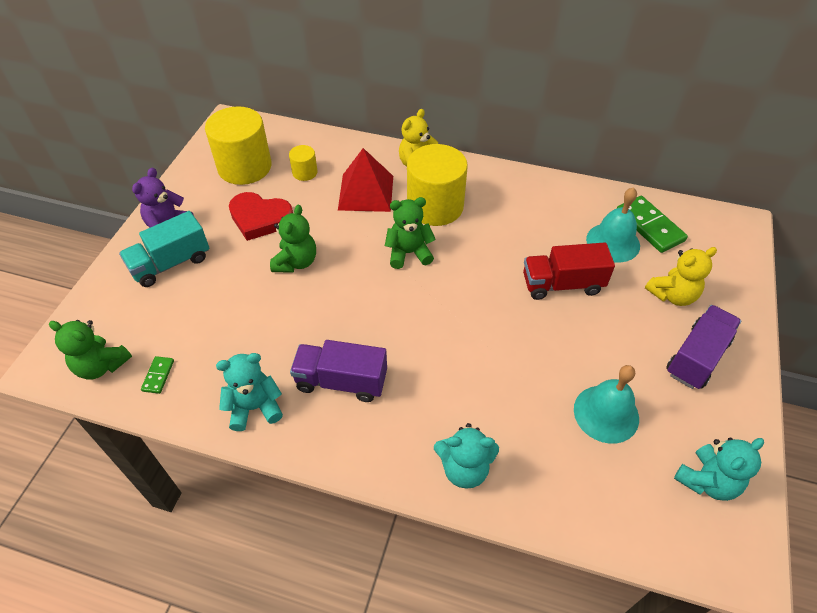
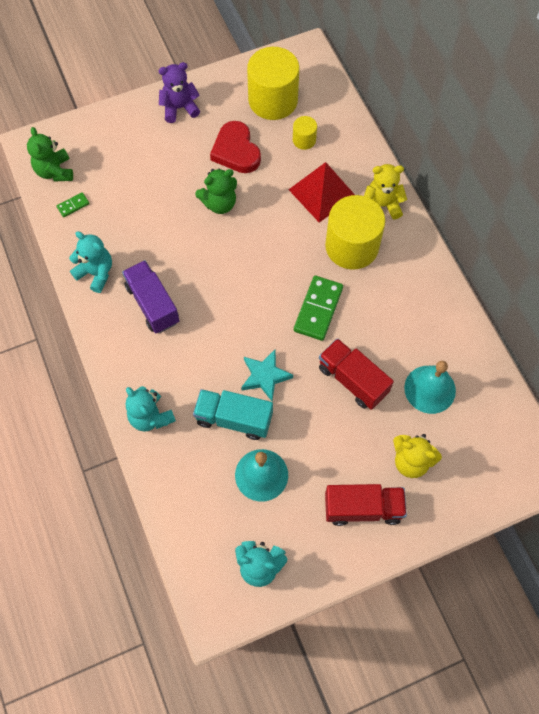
camera: 50 degrees right, 15 degrees up
turquoise truck [119,211,210,287] -> turquoise truck moved to [193,389,273,440]
green teddy bear [385,197,436,269] -> none
green domino [617,196,688,253] -> green domino moved to [294,276,343,341]
purple truck [666,305,741,389] -> red truck [325,484,407,526]
none -> turquoise star [241,350,293,401]

